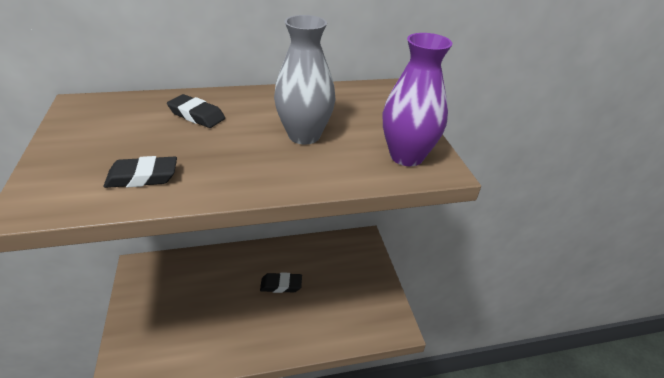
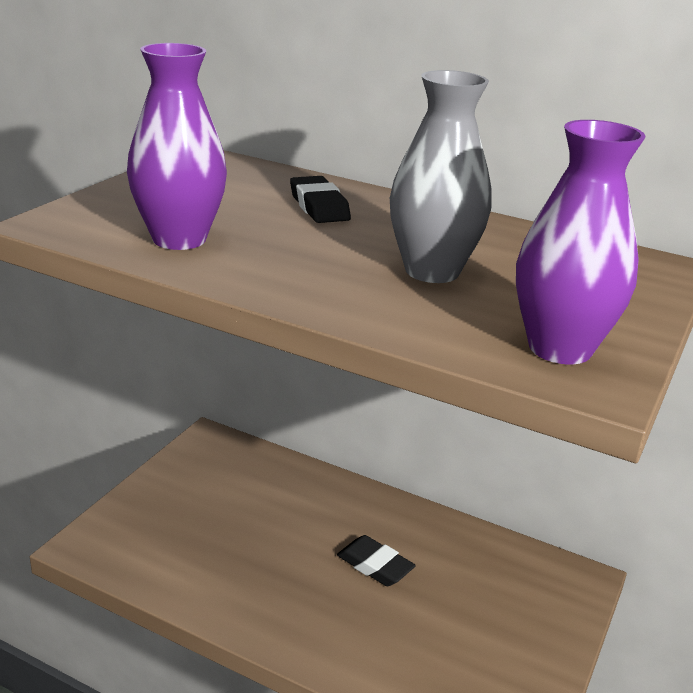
camera: 40 degrees right, 10 degrees down
black eraser [104,156,177,188] -> purple vase [127,43,227,250]

